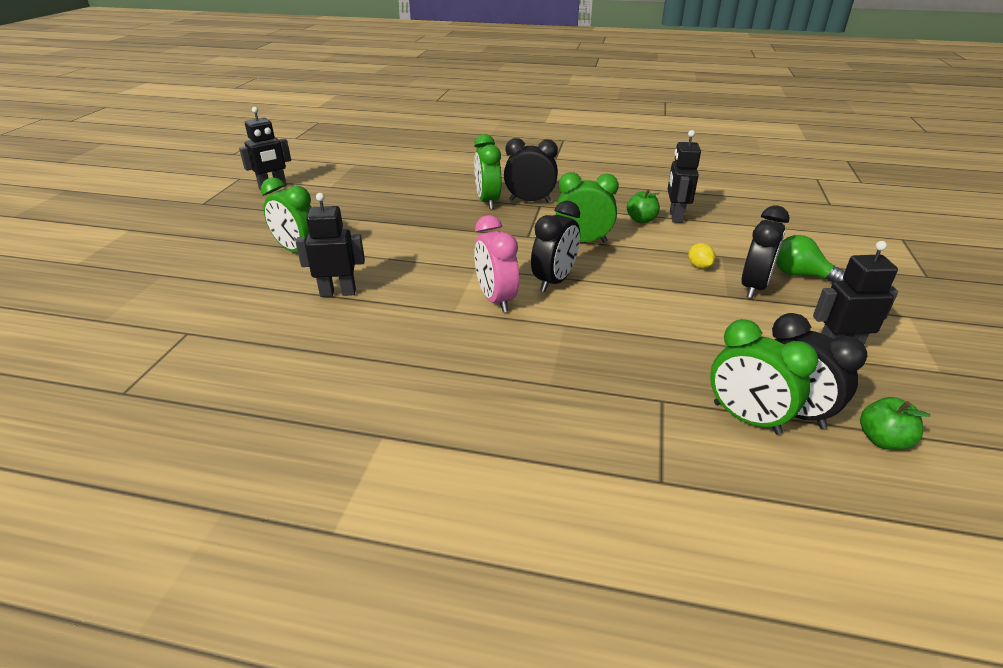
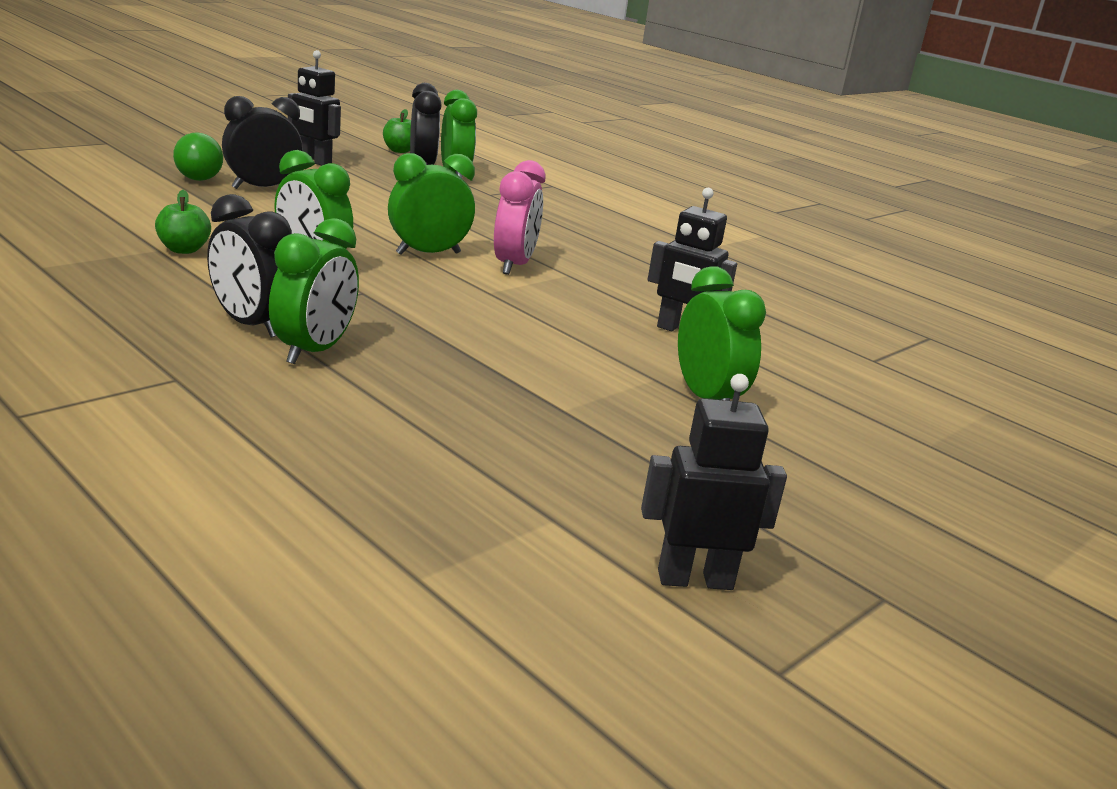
camera: 150 degrees left, 10 degrees down
black clock [531,201,580,292] -> green clock [388,153,475,255]
black robot [668,130,701,223] -> none
yellow lemon [688,243,715,269] -> none

